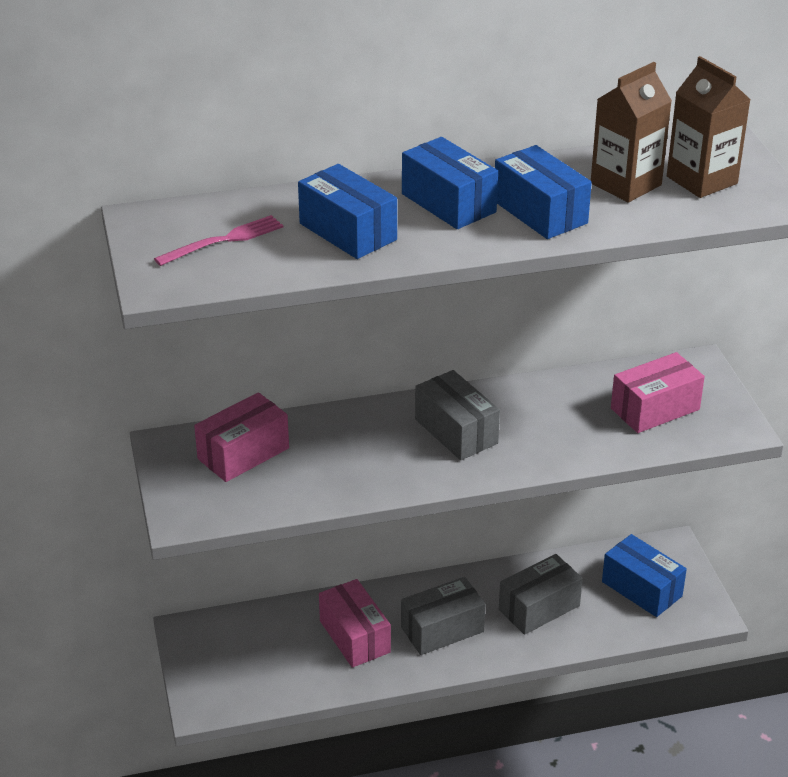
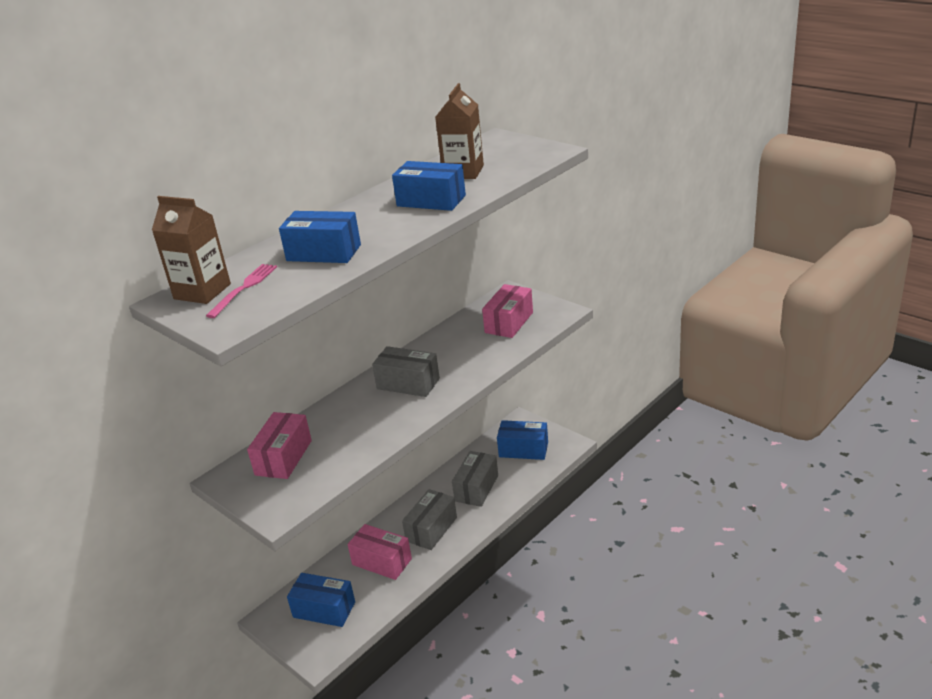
camera: 30 degrees left, 5 degrees down
blue box [402,137,498,229] -> blue box moved to [287,573,355,627]
brown carton [667,56,750,198] -> brown carton moved to [152,196,231,304]

